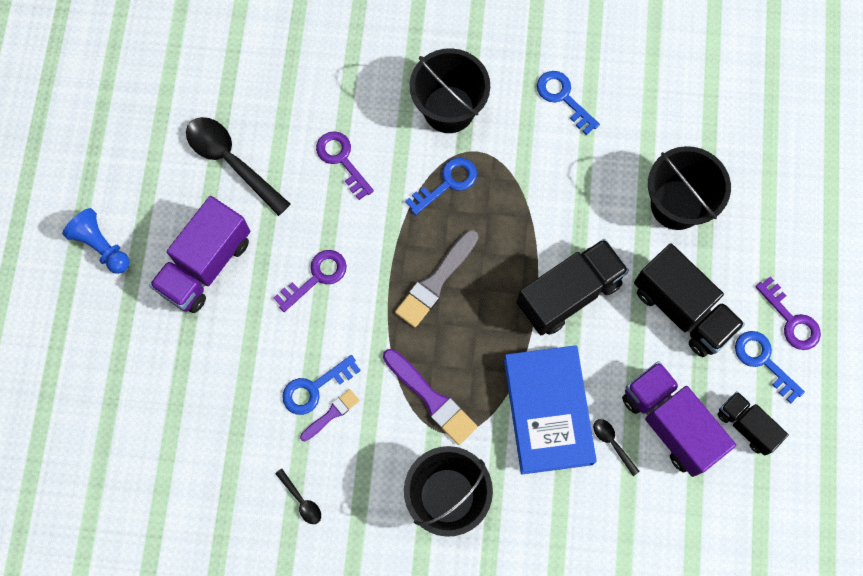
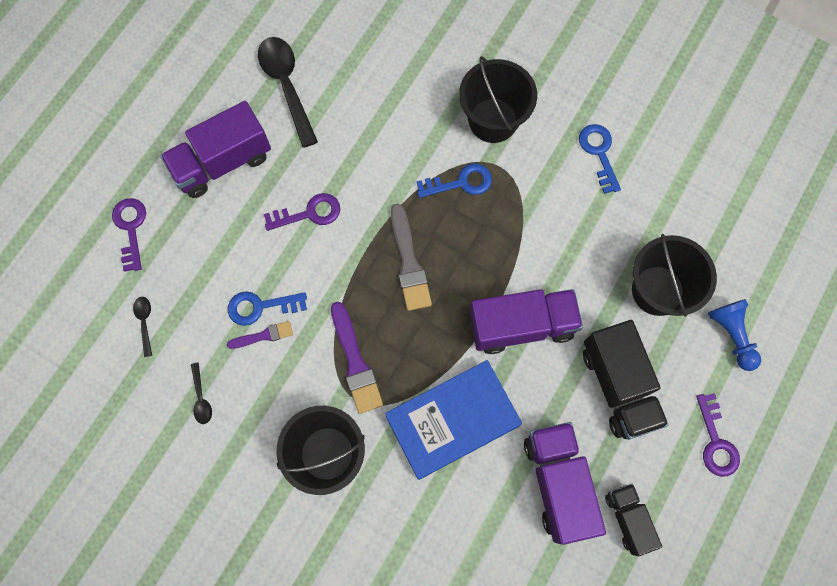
camera: 25 degrees right, 0 degrees up
blue pawn [62,208,130,274] -> blue pawn moved to [708,299,761,371]
purple key [316,131,374,200] -> purple key moved to [112,198,146,272]
grey brush [395,230,478,328] -> grey brush turned 75 degrees counterclockwise [391,204,432,311]
blue book [504,345,597,474] -> blue book turned 45 degrees clockwise [385,360,522,480]
black truck [516,239,629,335] -> purple truck [469,289,583,354]
black spoon [593,419,640,476] -> black spoon moved to [133,297,152,357]
blue key [735,331,805,404] -> none

